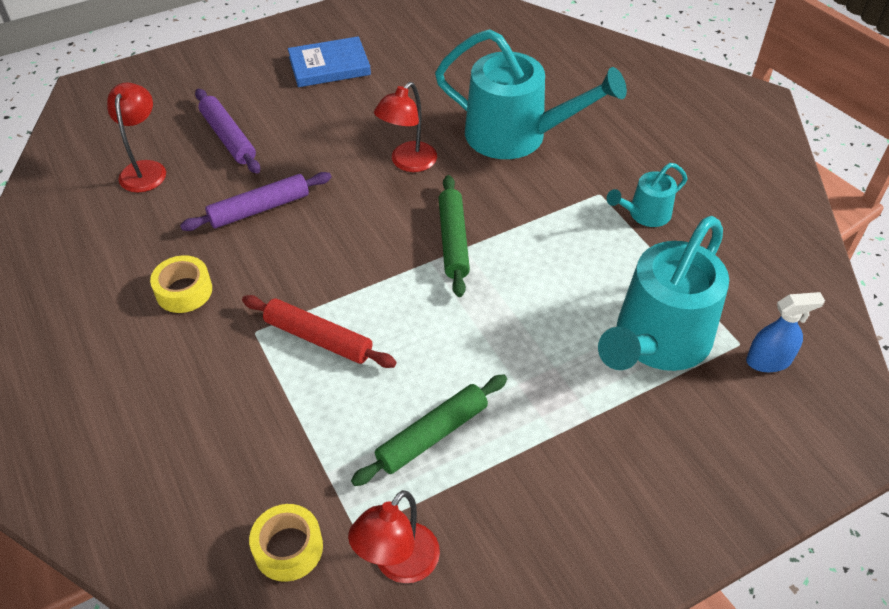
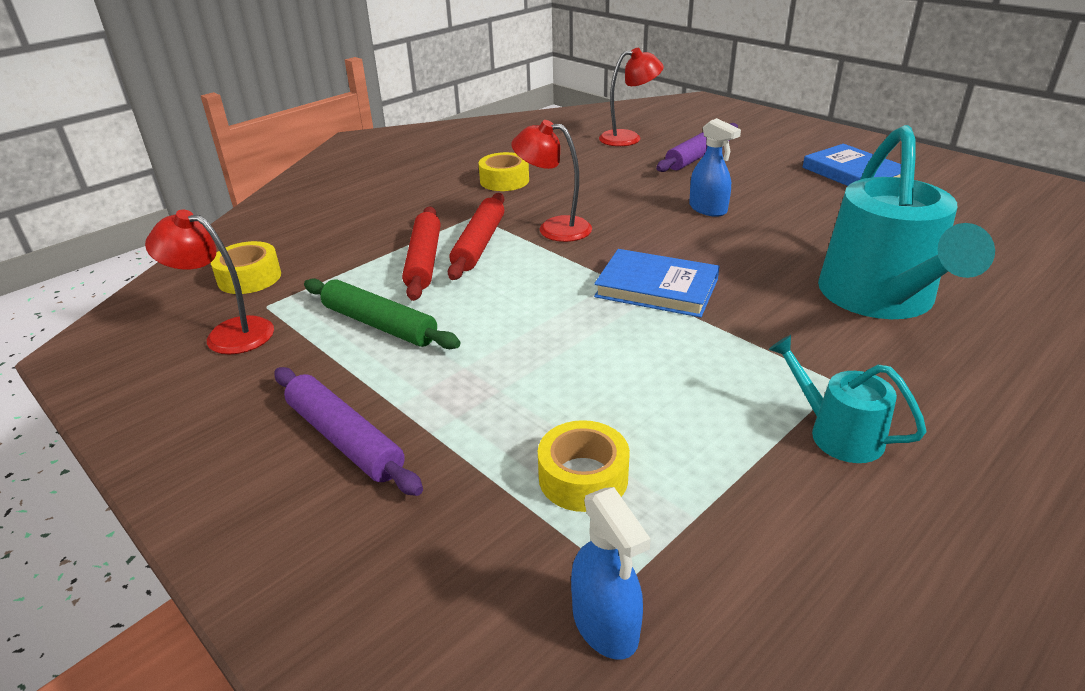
camera: 75 degrees right, 15 degrees down
purple rolling pin [180,172,332,231] -> purple rolling pin moved to [274,367,423,496]
red lamp [374,82,437,172] -> red lamp moved to [511,120,592,242]
green rolling pin [439,175,470,297] -> blue book [594,249,720,318]
turquoise watering can [598,216,729,371] -> yellow tape [538,420,630,512]
none -> red rolling pin [402,206,441,301]
none -> blue spray bottle [689,118,741,217]

